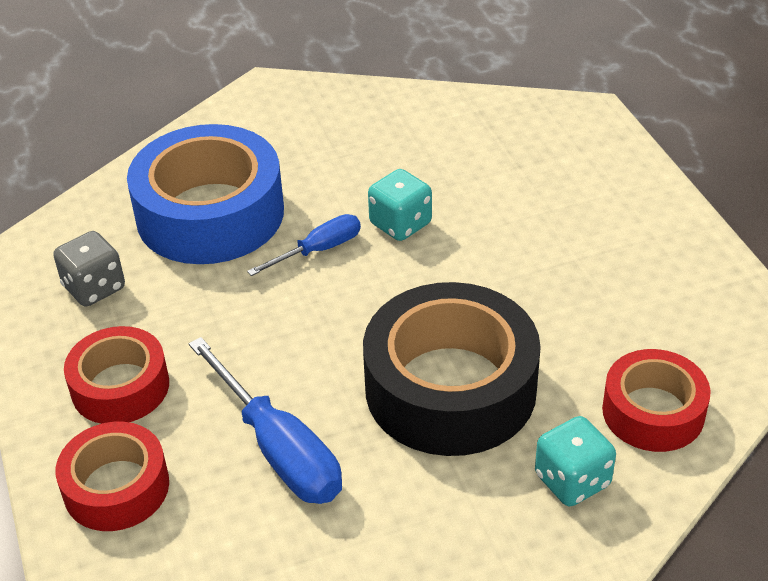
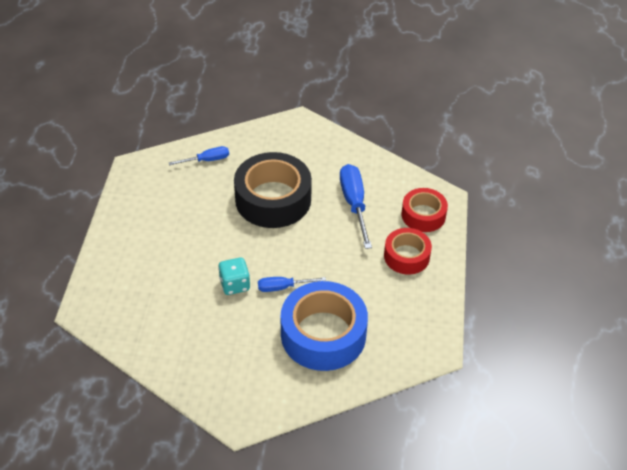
camera: 155 degrees left, 5 degrees up
grey dice [53,231,125,307] -> none
turquoise dice [535,416,616,506] -> none
red tape [602,349,711,452] -> blue screwdriver [169,146,229,165]

